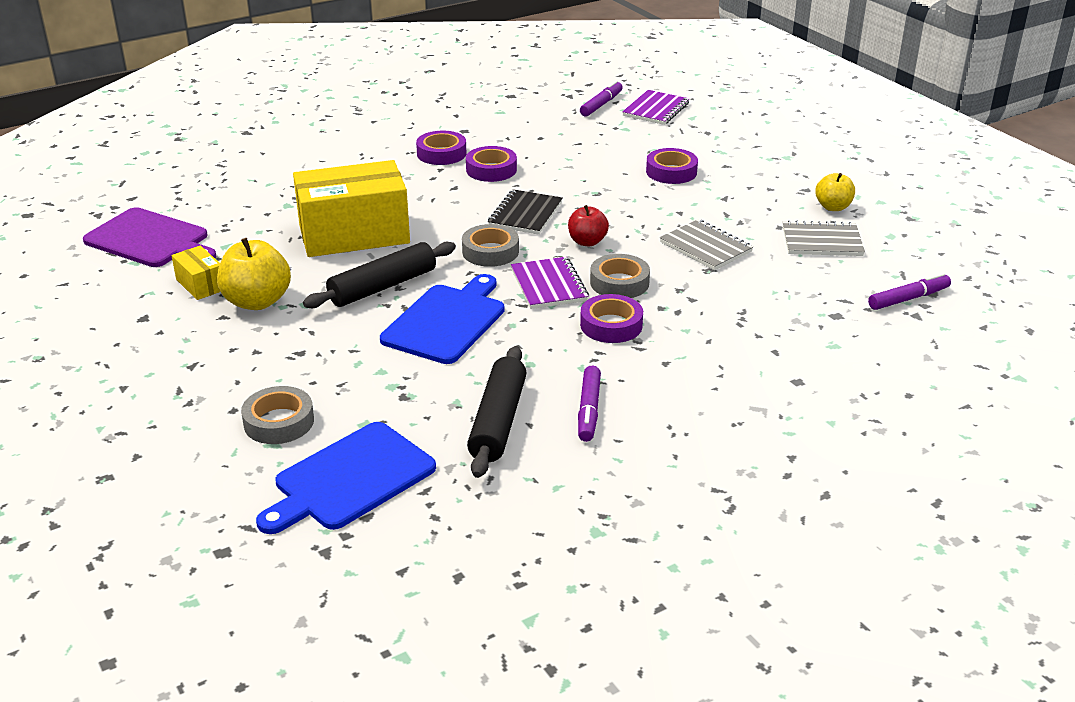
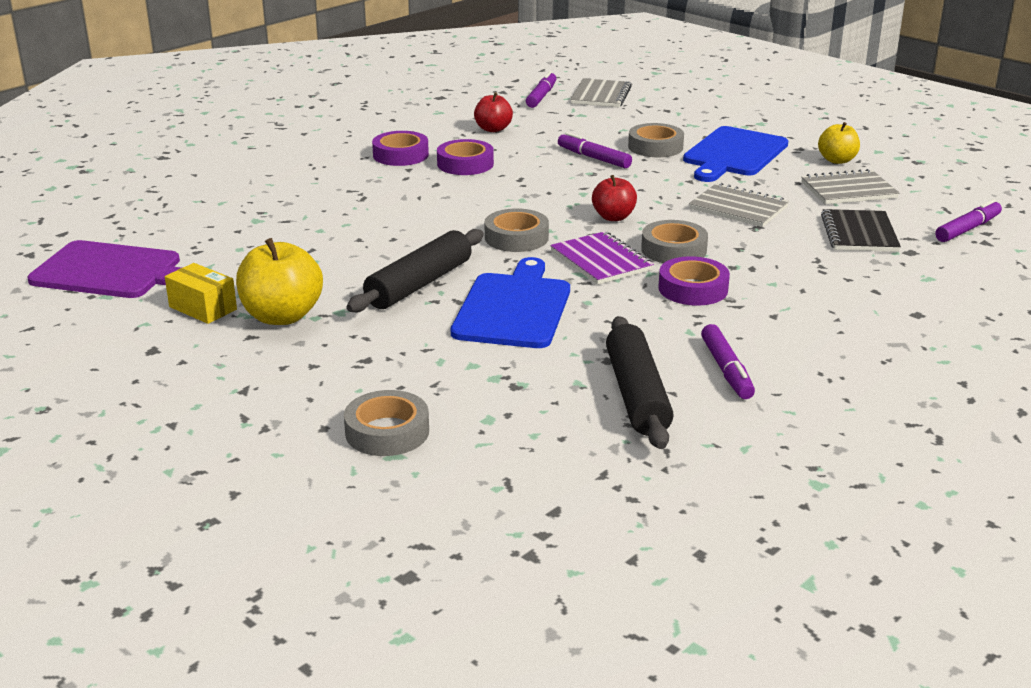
camera: 15 degrees left, 5 degrees down
blue cutting board [256,422,436,534] -> blue cutting board moved to [683,126,788,182]
yellow box [293,160,410,257] -> none
black notebook [488,189,563,235] -> black notebook moved to [821,209,901,252]
purple notebook [622,90,690,125] -> grey notebook [570,78,632,107]
purple tape [646,148,698,184] -> grey tape [628,123,684,157]
none -> red apple [474,92,513,132]
none -> purple marker [558,132,632,168]

